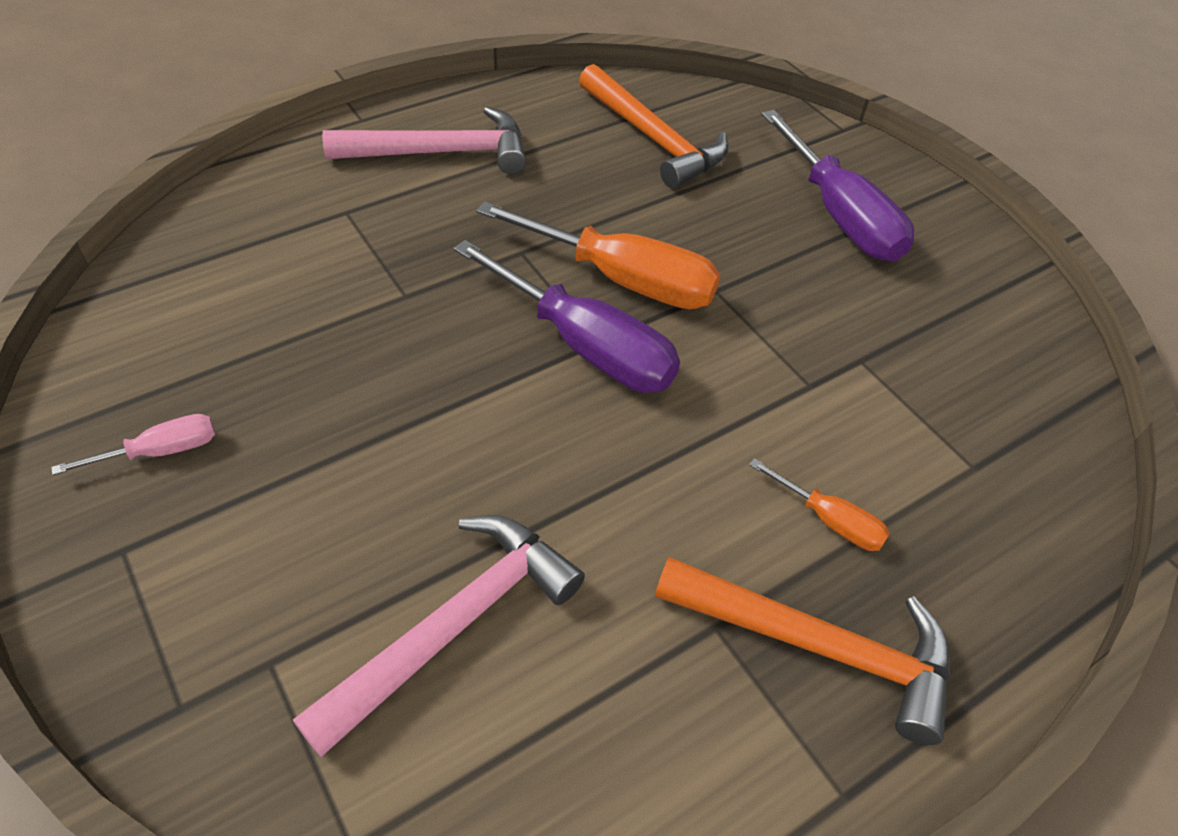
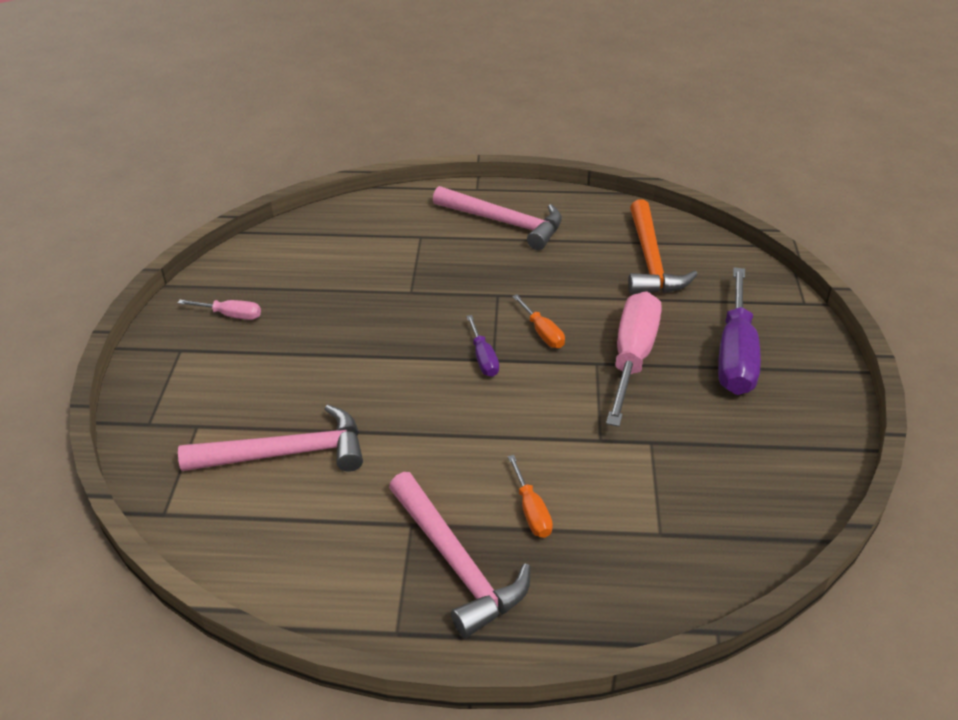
camera: 40 degrees right, 10 degrees down
purple screwdriver [453,240,680,393] -> purple screwdriver [466,315,499,377], size x0.48
orange screwdriver [476,201,721,309] -> orange screwdriver [512,294,565,348], size x0.48
orange hammer [655,557,950,745] -> pink hammer [389,472,530,638]
none -> pink screwdriver [606,291,662,427]

